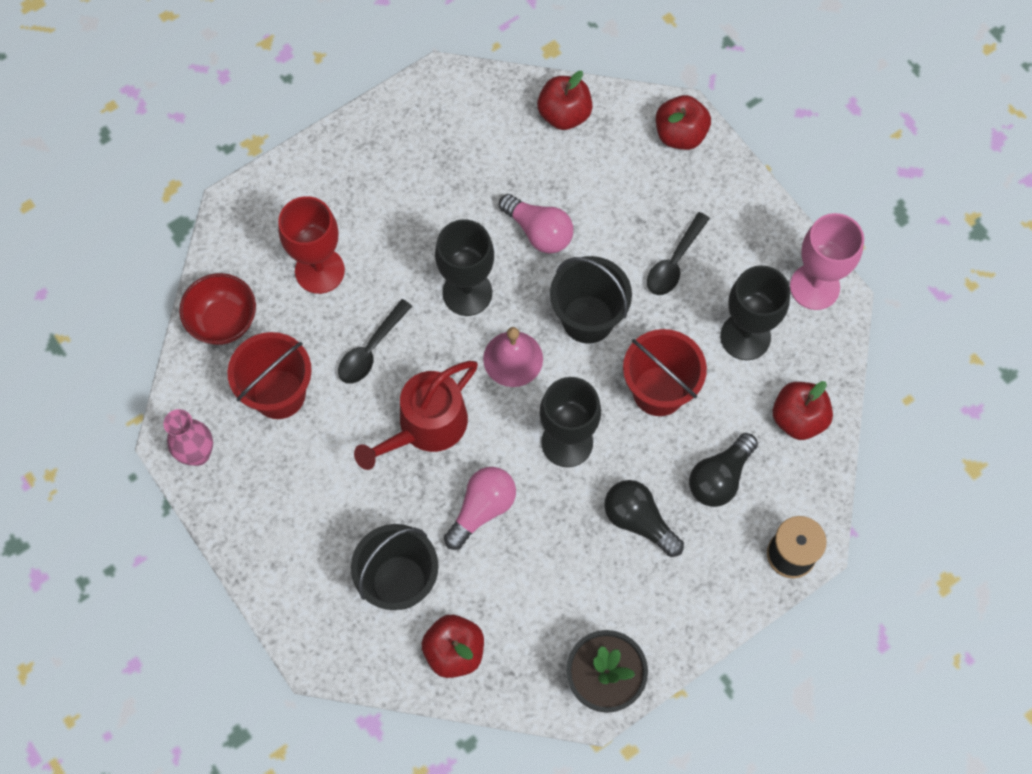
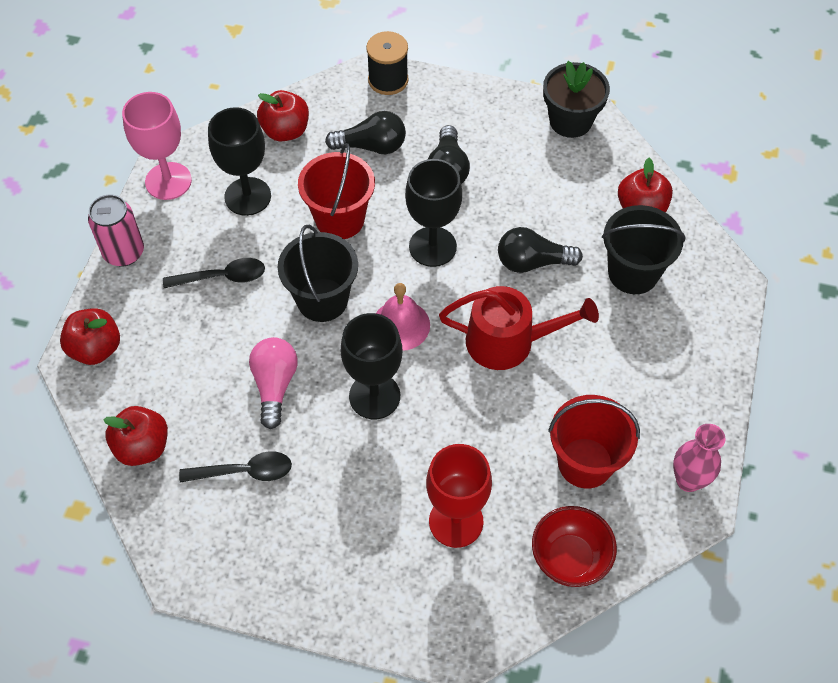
camera: 130 degrees left, 10 degrees down
black spoon [338,299,412,384] -> black spoon moved to [179,451,292,482]
pink light bulb [444,467,516,550] -> black light bulb [498,227,583,273]
none -> pink can [88,194,144,267]

